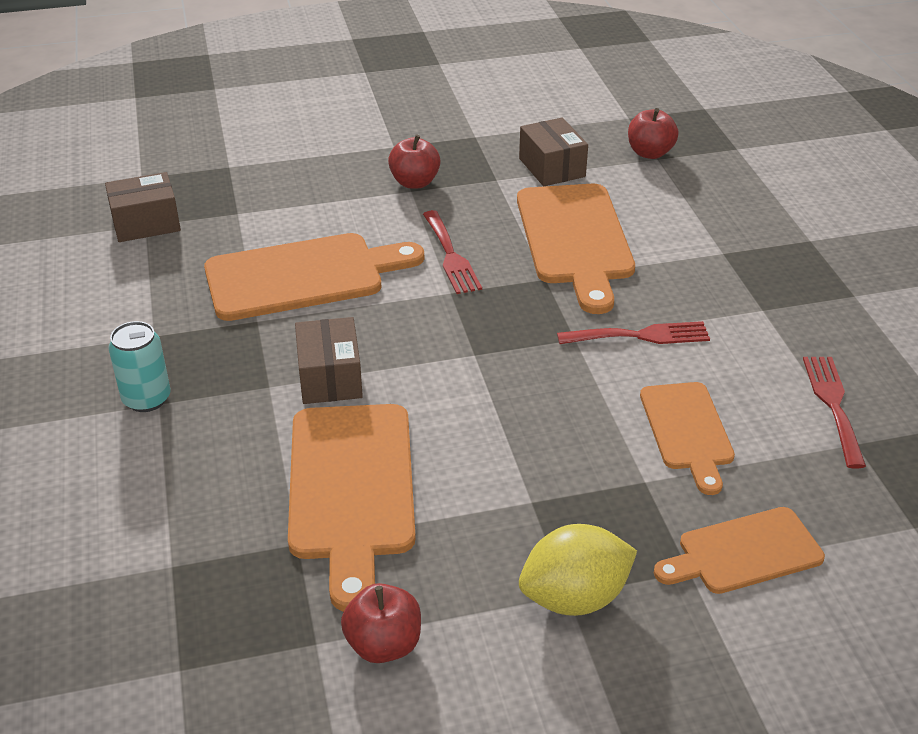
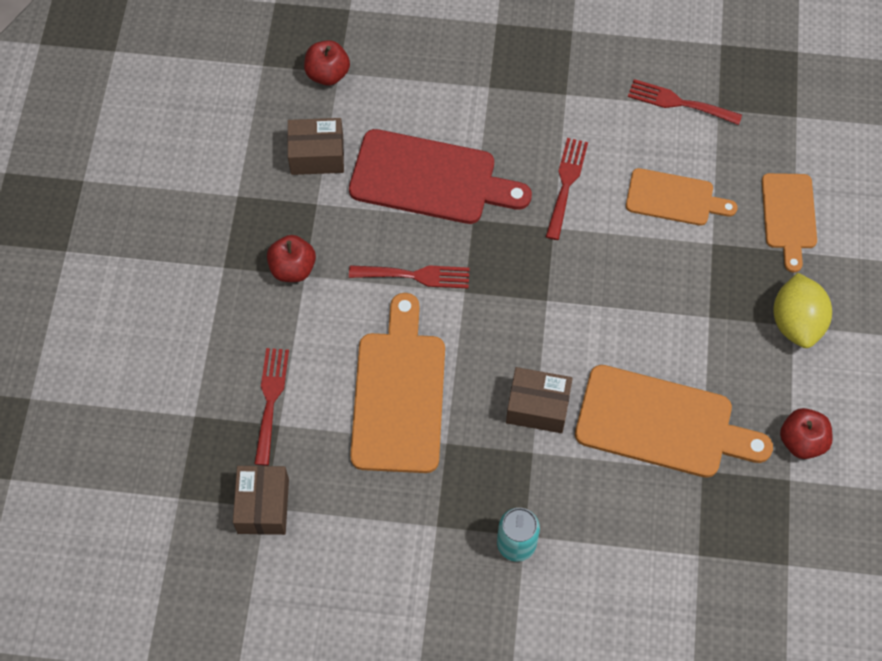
camera: 70 degrees left, 25 degrees up
orange cutting board [517,184,635,314] -> red cutting board [349,129,532,224]
none -> red fork [255,348,289,466]

